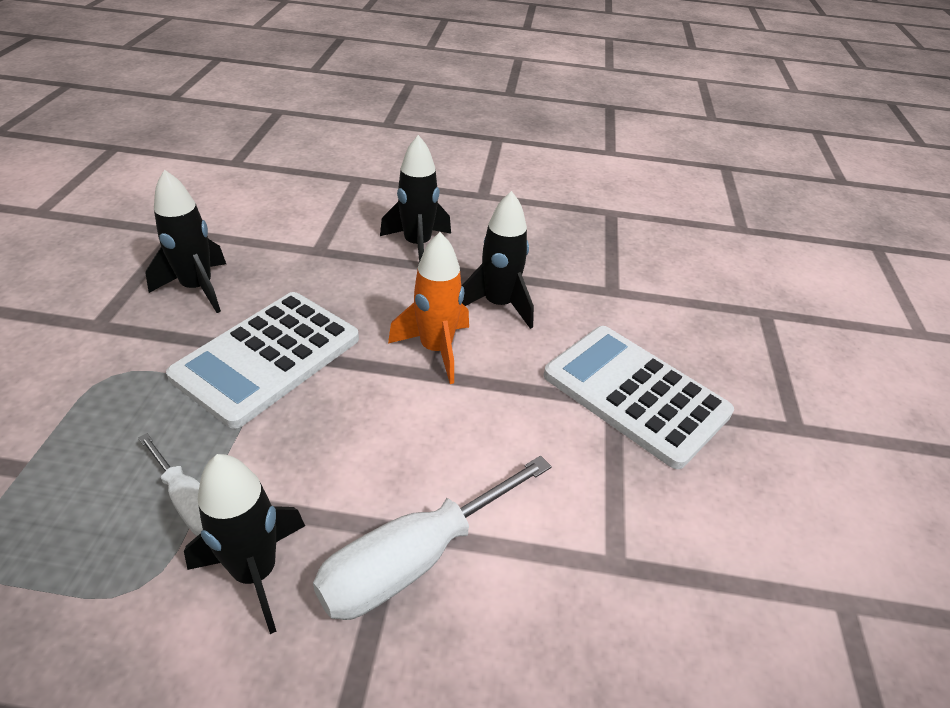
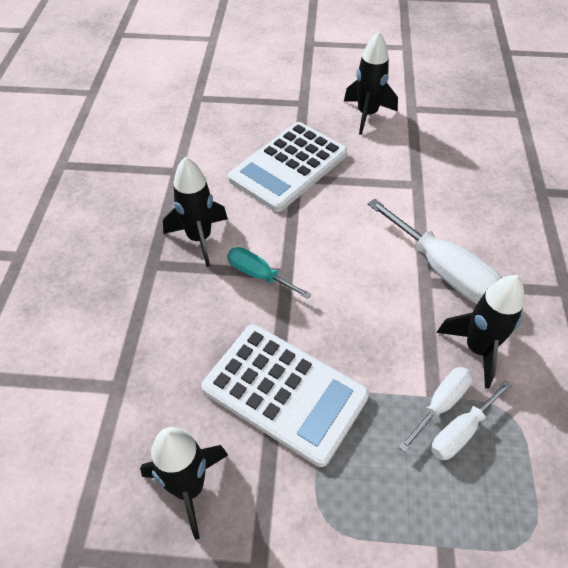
camera: 90 degrees left, 10 degrees up
black rocket [380,135,451,262] -> black rocket moved to [344,31,398,135]
orange rocket [388,232,469,384] -> turquoise screwdriver [227,247,312,299]
none -> white screwdriver [431,381,512,460]

